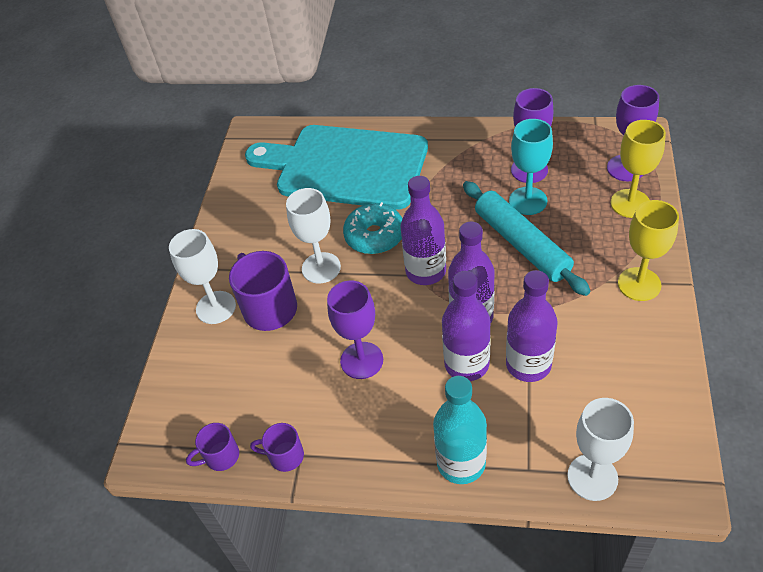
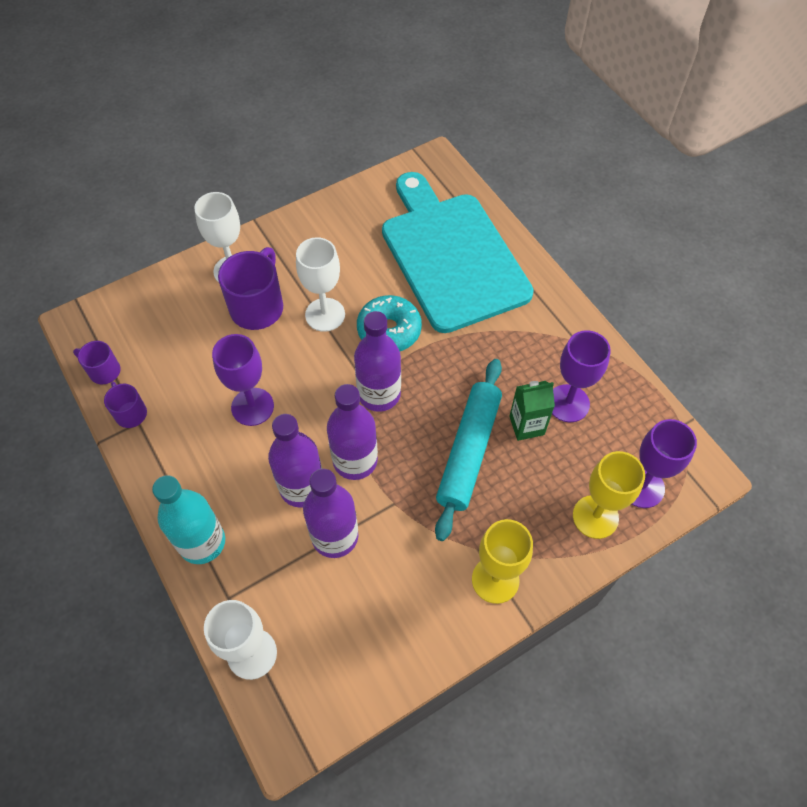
camera: 45 degrees right, 10 degrees up
turquoise goblet [509,119,553,215] -> green carton [509,381,555,441]

